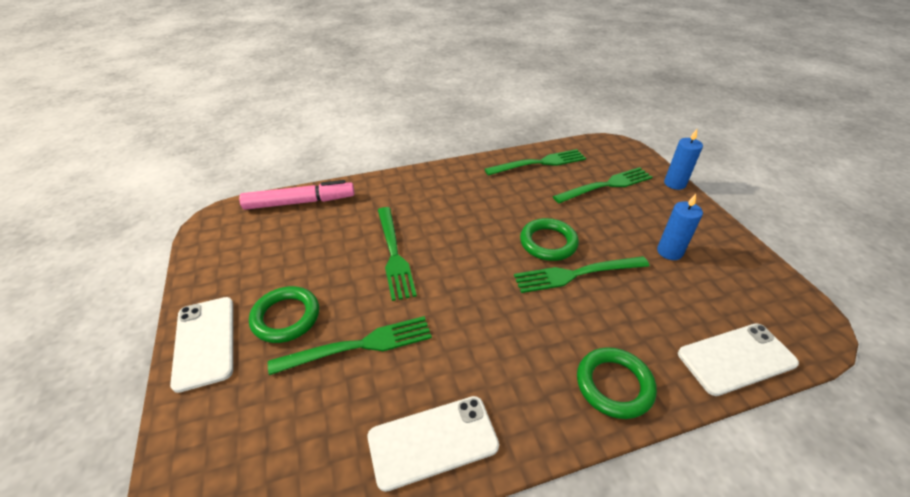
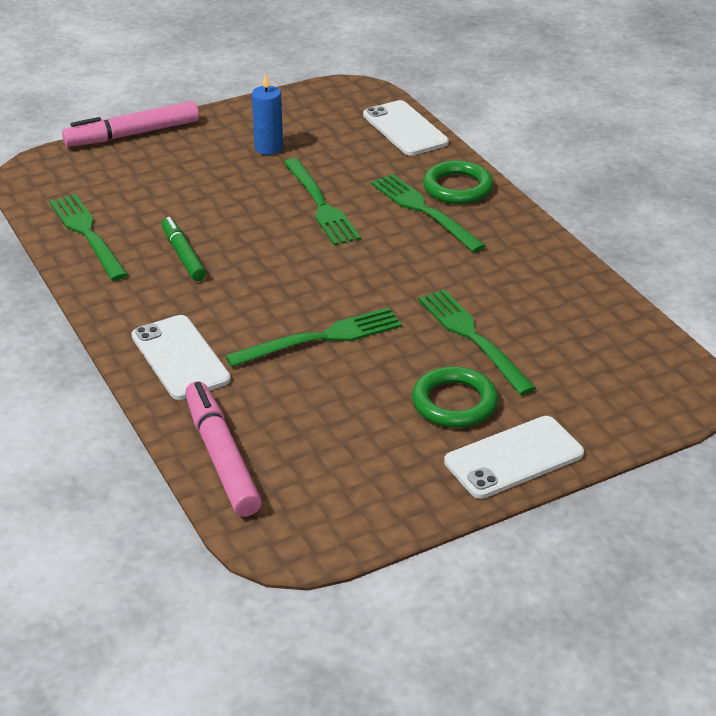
camera: 100 degrees left, 5 degrees down
white phone [368,396,499,492] -> white phone moved to [131,315,231,400]
green ring [520,218,579,261] -> none
green fork [553,167,653,203] -> green fork moved to [371,174,486,252]
blue candle [664,129,703,190] -> pink marker [62,101,199,147]
none -> green marker [162,217,206,281]

